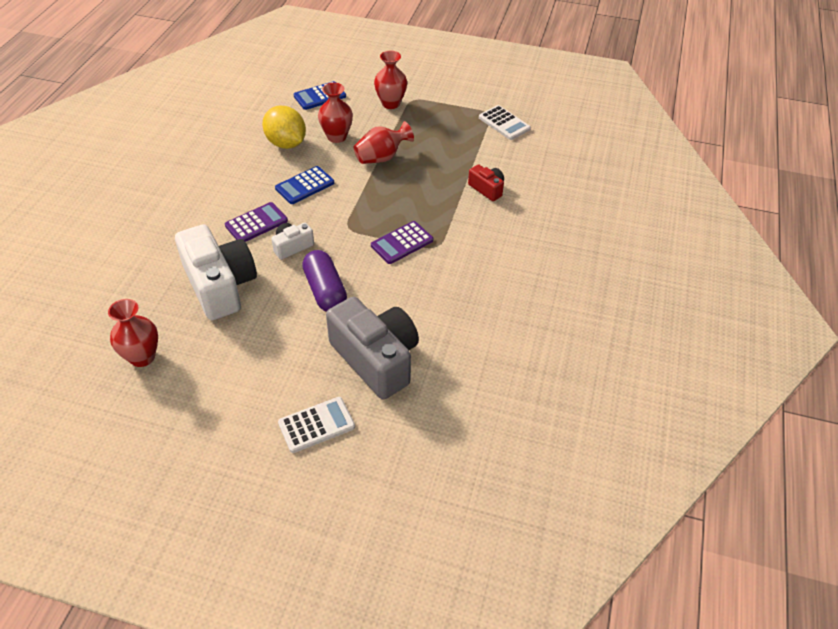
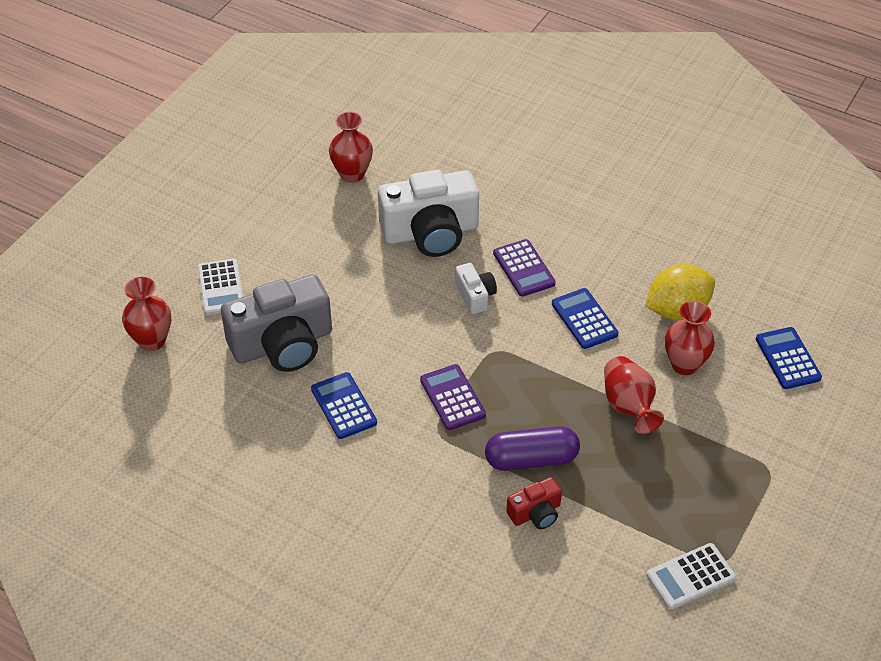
camera: 105 degrees right, 0 degrees up
purple capsule [302,250,347,312] -> purple capsule moved to [485,426,580,471]
red vase [374,51,407,109] -> red vase moved to [122,277,171,351]
none -> blue calculator [311,372,377,439]

